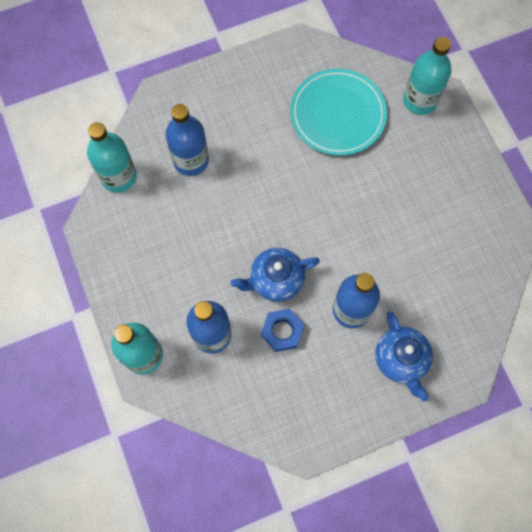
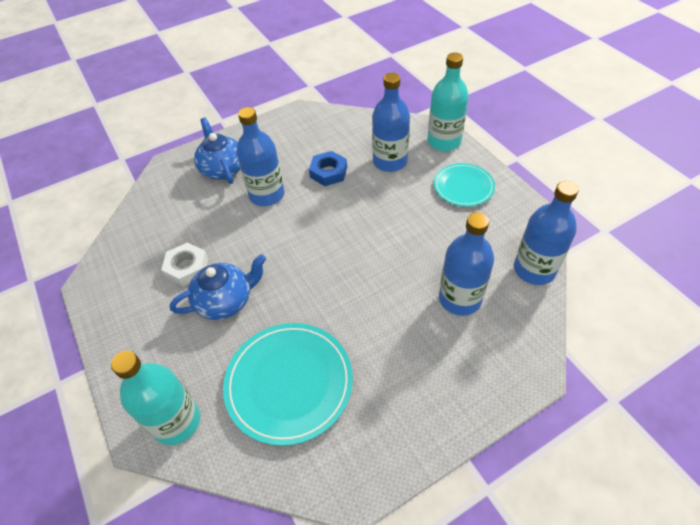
camera: 175 degrees right, 20 degrees down
turquoise bottle [87,122,137,193] -> blue bottle [514,181,579,285]
blue teapot [230,248,320,302] -> blue teapot moved to [170,254,266,320]
none -> white nut [161,242,208,286]
none -> turquoise plate [434,163,495,207]

